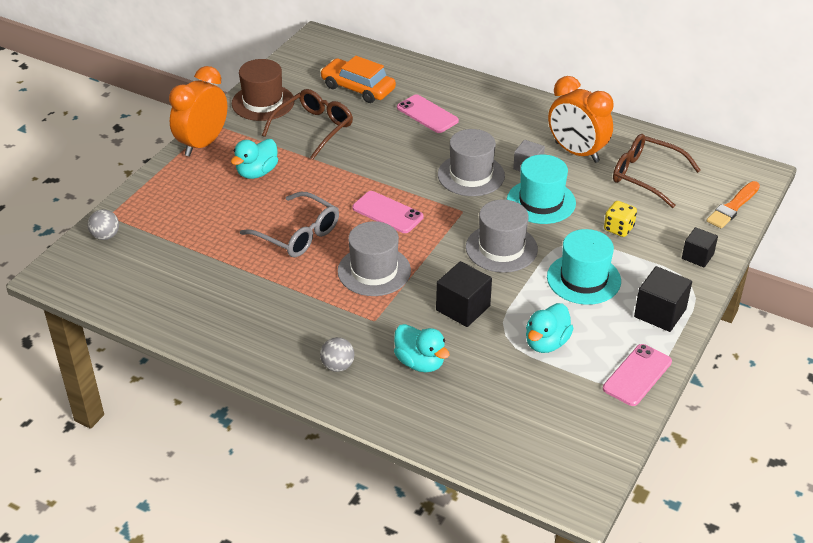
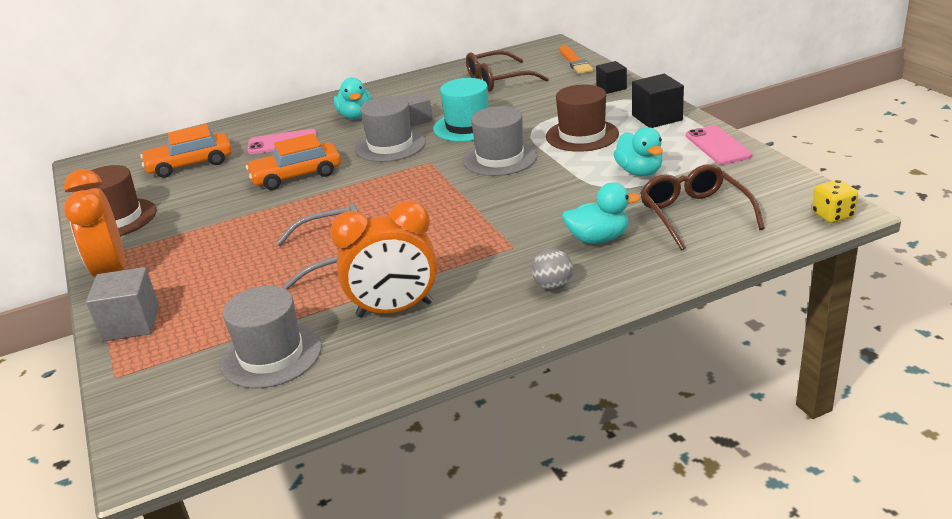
camera: 50 degrees left, 10 degrees down
grey ball [87,209,119,240] -> none
turquoise duck [231,139,278,179] -> turquoise duck moved to [334,77,372,119]
brown glasses [262,89,353,159] -> brown glasses moved to [640,164,765,250]
grey hat [337,221,411,296] -> grey hat moved to [220,286,322,388]
pink phone [352,191,424,233] -> none
black cube [436,261,492,327] -> none
turquoise hat [547,229,621,305] -> brown hat [546,85,619,152]
orange clock [548,76,614,163] -> orange clock moved to [330,201,437,318]
yellow dice [604,201,637,237] -> yellow dice moved to [812,180,858,223]
none -> grey cube [86,267,159,342]
none -> orange car [246,133,341,190]

